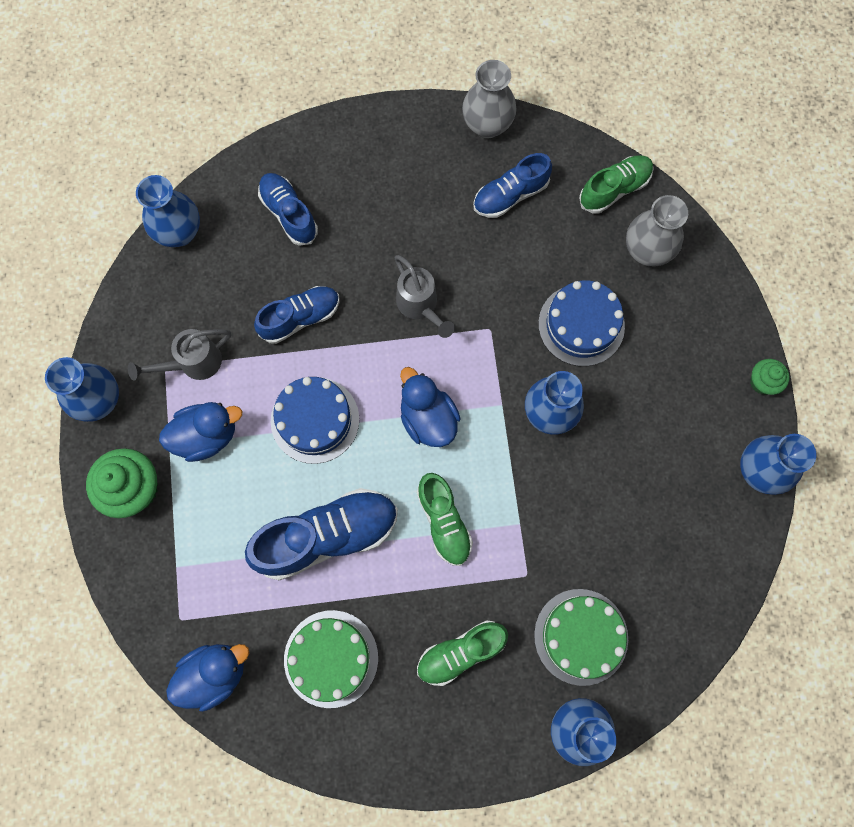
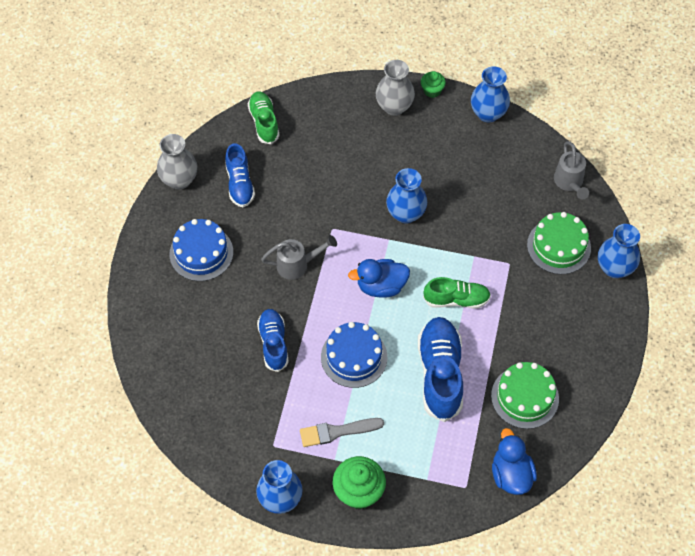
camera: 70 degrees left, 15 degrees down
grey watering can [128,329,231,381] -> grey watering can moved to [554,141,589,200]
blue vase [136,175,200,247] -> none
blue duck [159,402,242,462] -> grey brush [300,418,384,447]
blue shoe [258,173,318,246] -> none
green shoe [417,620,508,686] -> none
blue cake [538,280,625,366] -> blue cake moved to [170,219,233,281]
grey vase [626,195,688,266] -> grey vase moved to [376,60,415,116]

